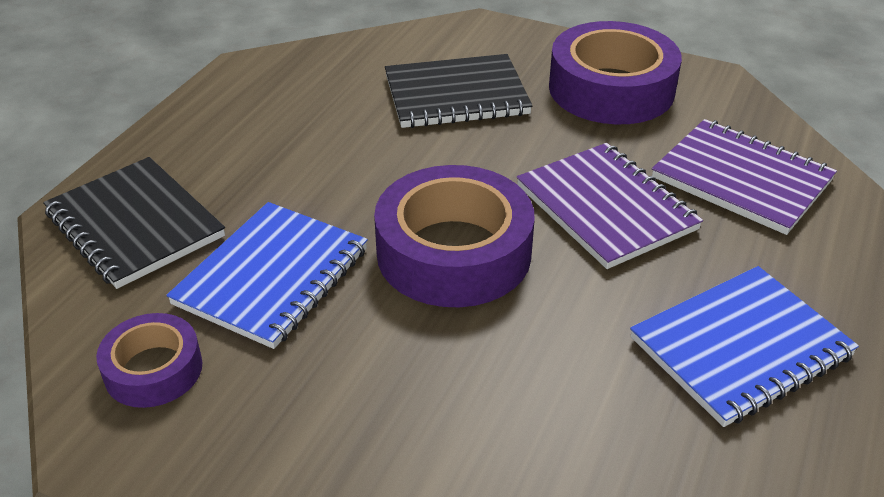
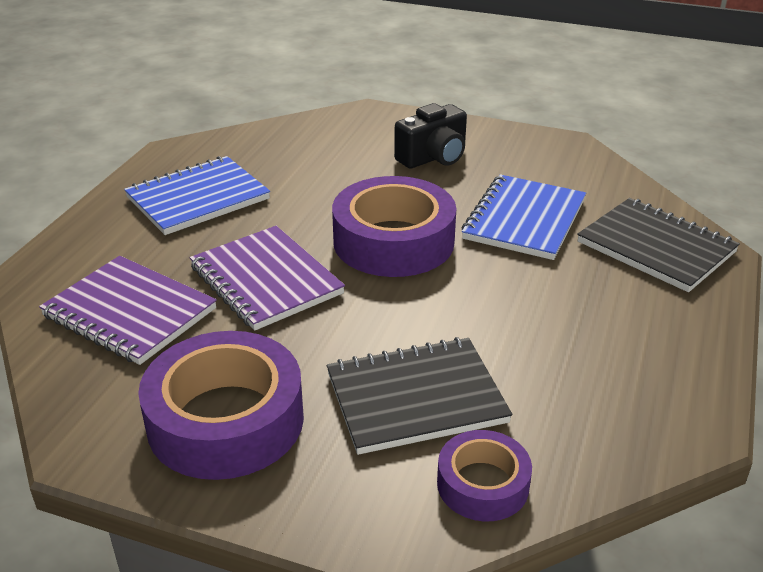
camera: 175 degrees right, 5 degrees down
purple tape [96,313,202,408] -> purple tape moved to [437,430,532,521]
none -> black camera [394,103,467,168]

